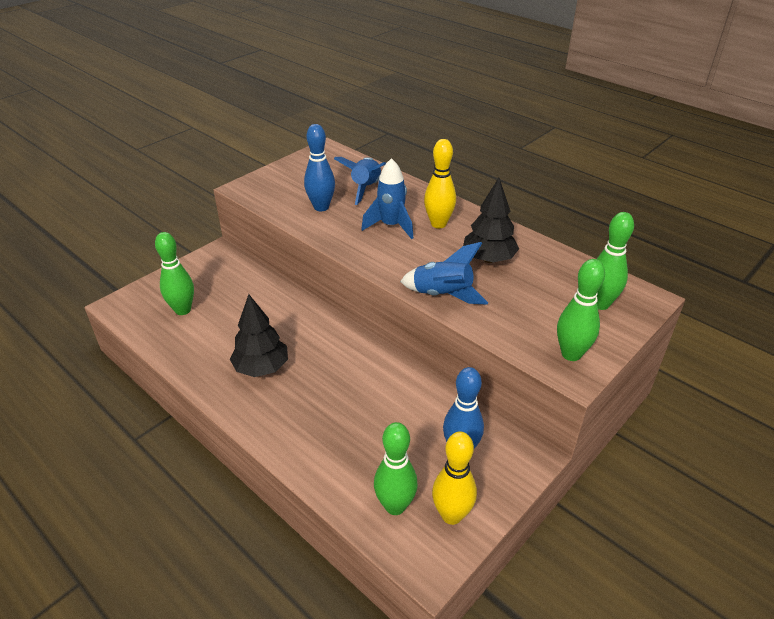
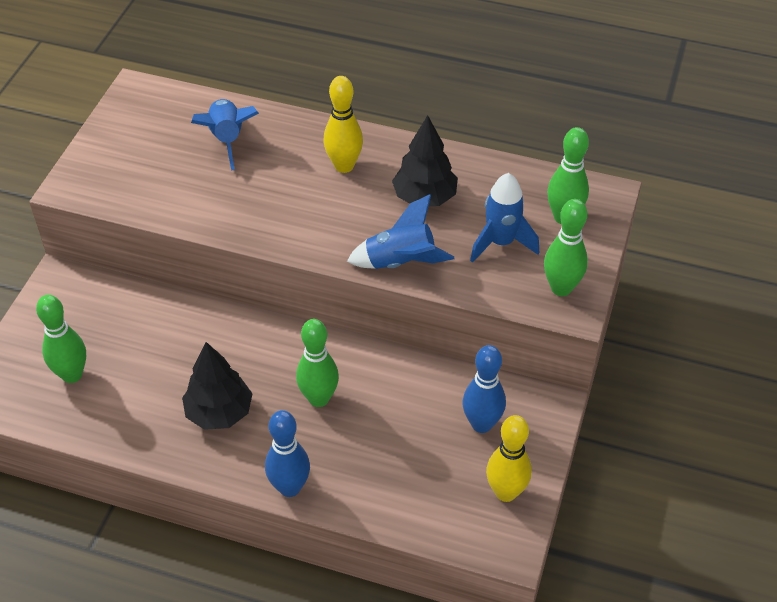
camera: 25 degrees left, 10 degrees up
blue bowling pin [304,124,335,212] -> blue bowling pin moved to [265,410,310,497]
blue rocket [361,158,413,239] -> blue rocket moved to [470,173,539,263]
green bowling pin [374,422,418,515] -> green bowling pin moved to [296,319,339,407]

